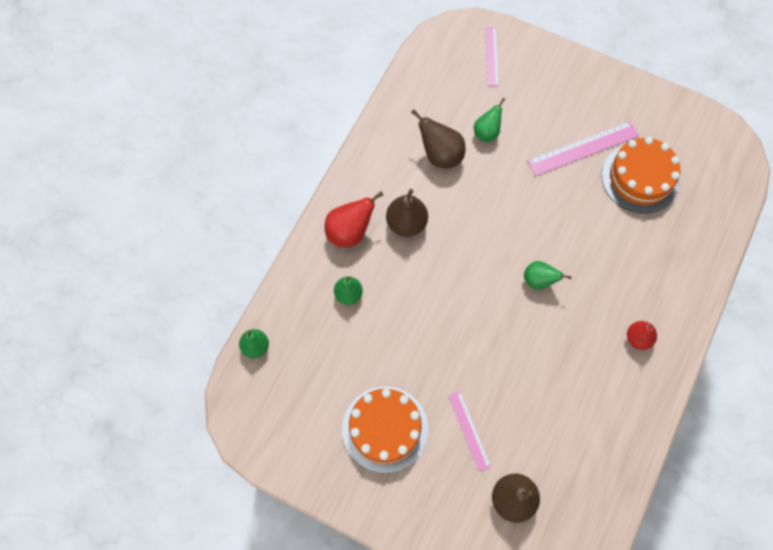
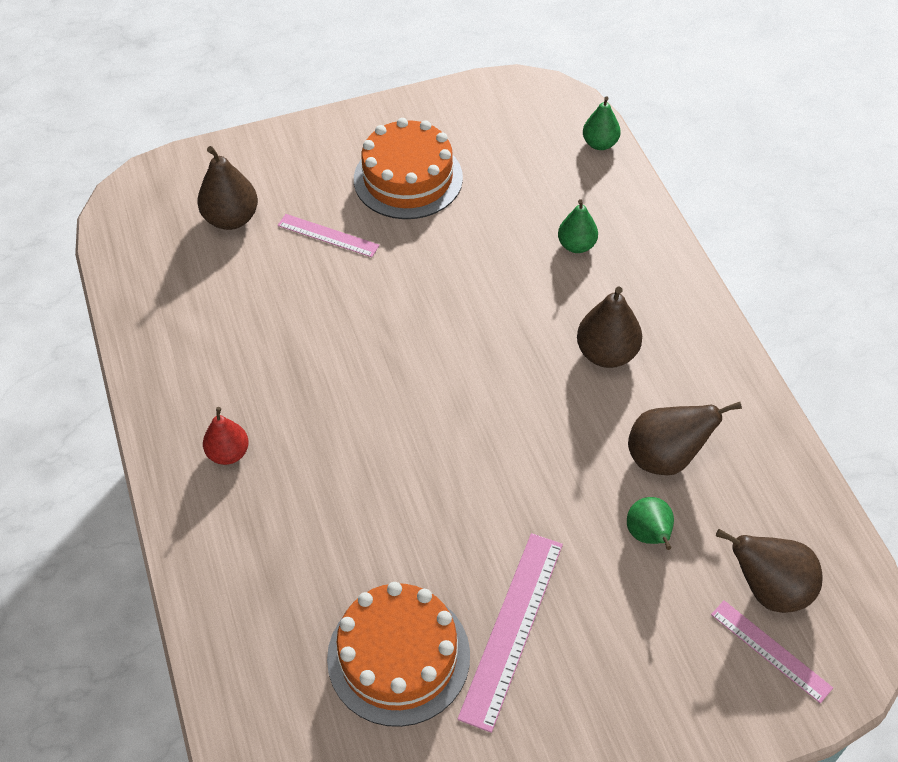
camera: 135 degrees right, 15 degrees down
red pear [325,191,384,247] -> none
green pear [524,261,572,290] -> none
none -> brown pear [716,529,823,613]

